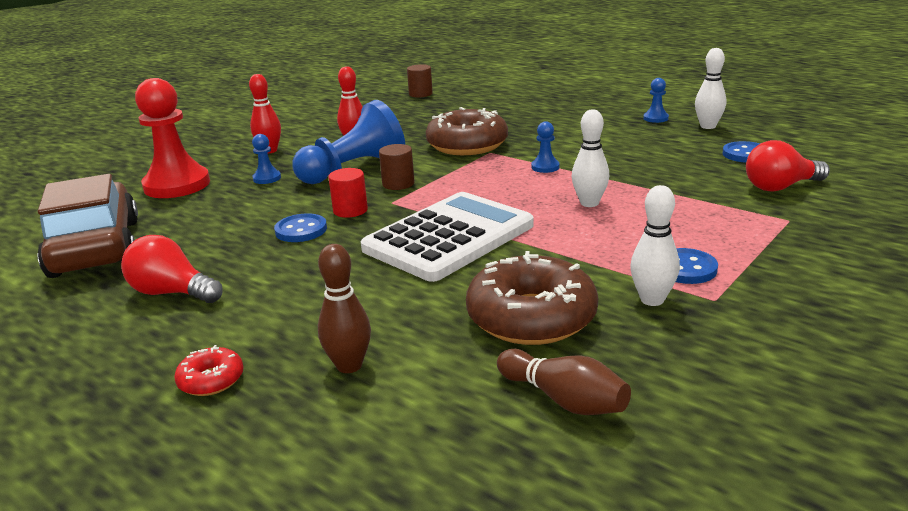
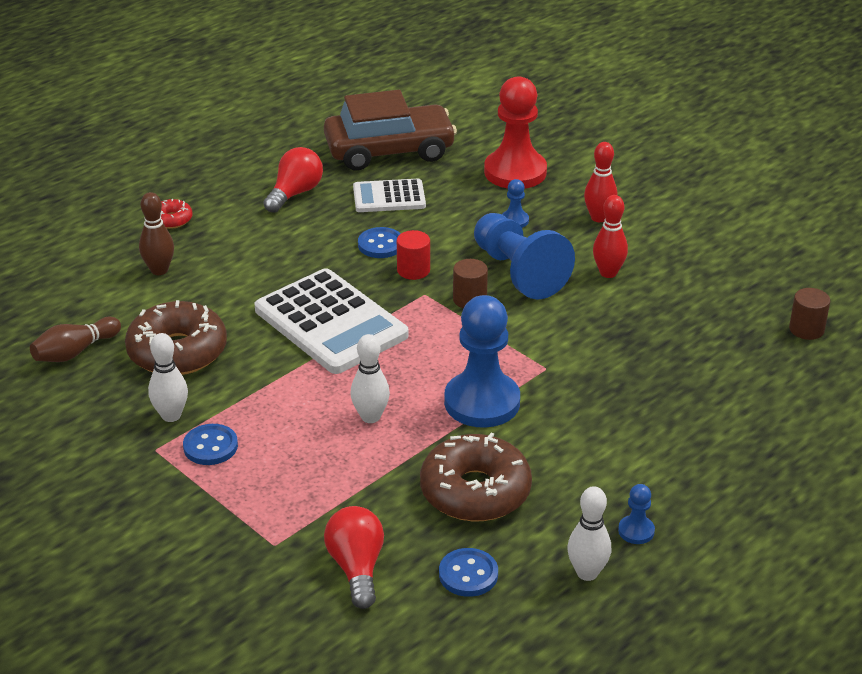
camera: 95 degrees right, 10 degrees up
brown donut [426,107,508,155] -> brown donut moved to [420,432,532,521]
blue pawn [531,121,560,173] -> blue pawn [444,295,520,428], size x2.31
none -> white calculator [353,179,426,212]

